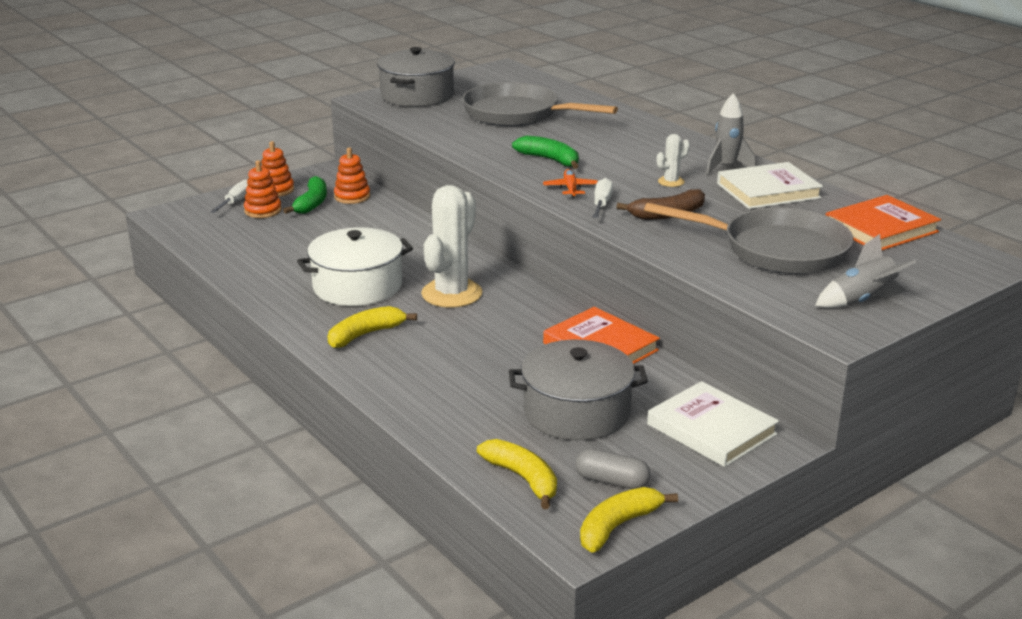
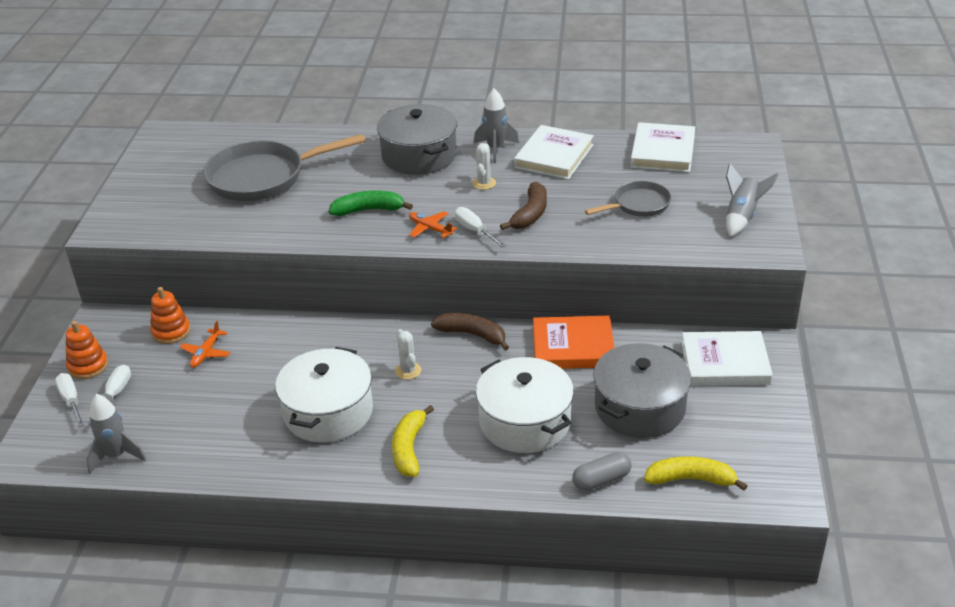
camera: 45 degrees left, 10 degrees up
orange stacking toy [244,160,282,218] -> white screwdriver [88,365,131,425]
green banana [283,176,327,214] -> none
grey pot [377,47,455,107] -> grey pot moved to [377,104,457,175]
white cactus [421,185,482,308] -> white cactus [395,329,421,380], size x0.45
grey capsule [575,448,651,489] -> grey capsule moved to [572,452,632,491]
yellow banana [580,487,678,553] -> none
grey pan [644,203,853,274] -> grey pan [585,181,671,217], size x0.55
orange book [826,195,941,250] -> white book [630,122,695,172]
none -> grey rocket [86,394,147,474]
none -> orange plane [180,321,230,368]
none -> brown banana [431,313,509,351]
none -> white pot [476,357,574,453]

